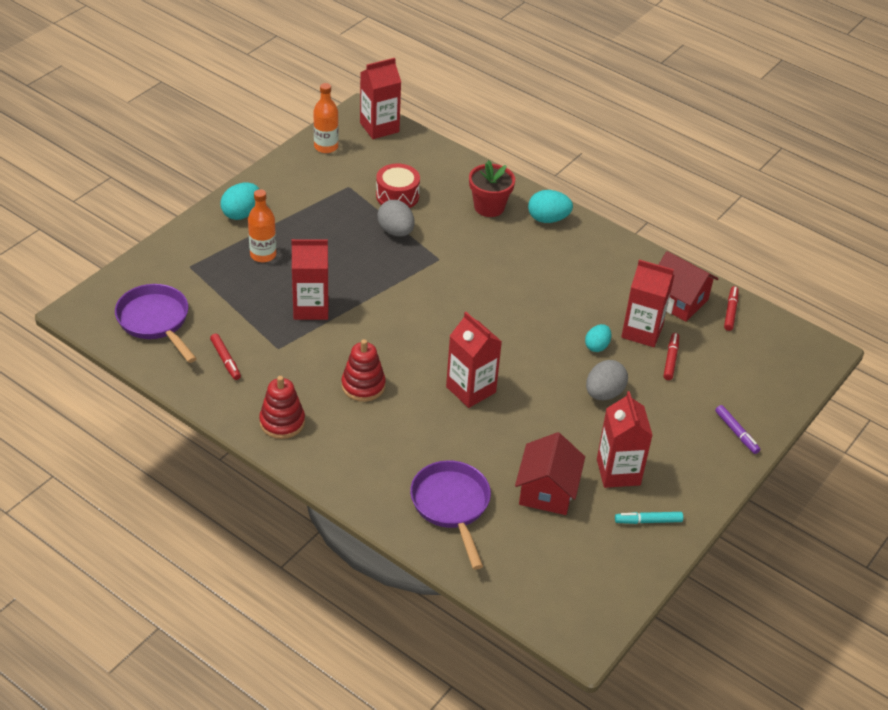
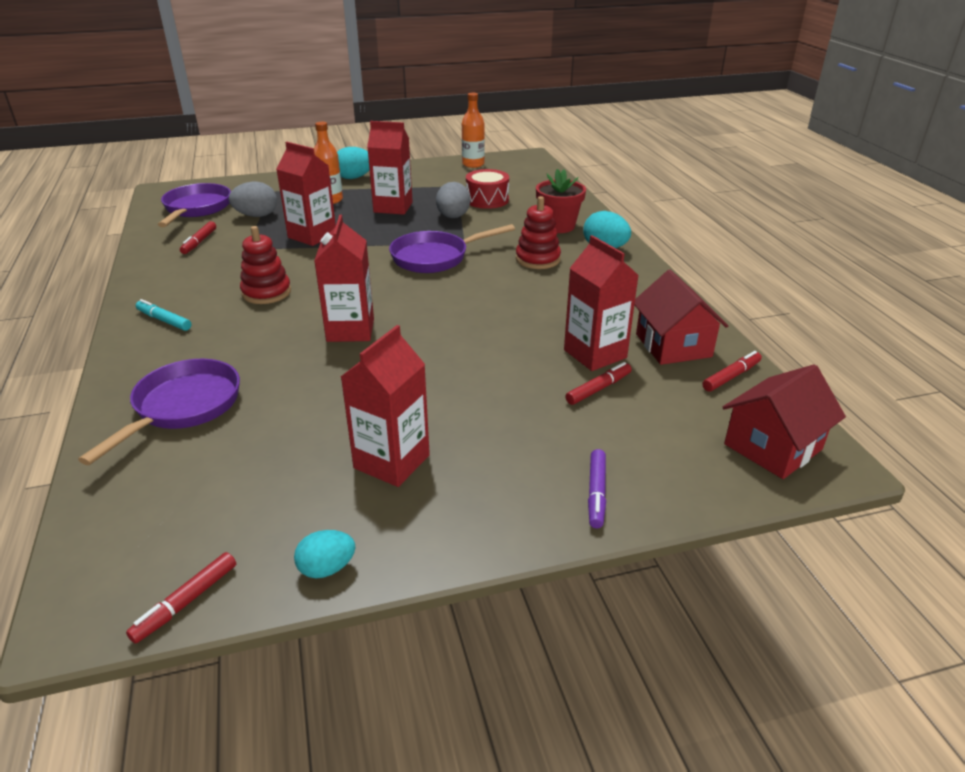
camera: 40 degrees right, 10 degrees down
red stacking toy [259,376,305,439] -> red stacking toy moved to [516,196,561,269]
red carton [360,58,401,139] -> red carton moved to [367,121,413,215]
red house [515,432,585,515] -> red house moved to [723,364,846,479]
turquoise egg [585,324,611,352] -> turquoise egg moved to [294,530,355,578]
grey egg [586,360,628,400] -> grey egg moved to [229,182,277,217]
turquoise marker [615,512,683,524] -> turquoise marker moved to [136,299,191,331]
none -> red marker [126,552,236,644]
none -> purple pan [389,224,515,273]

